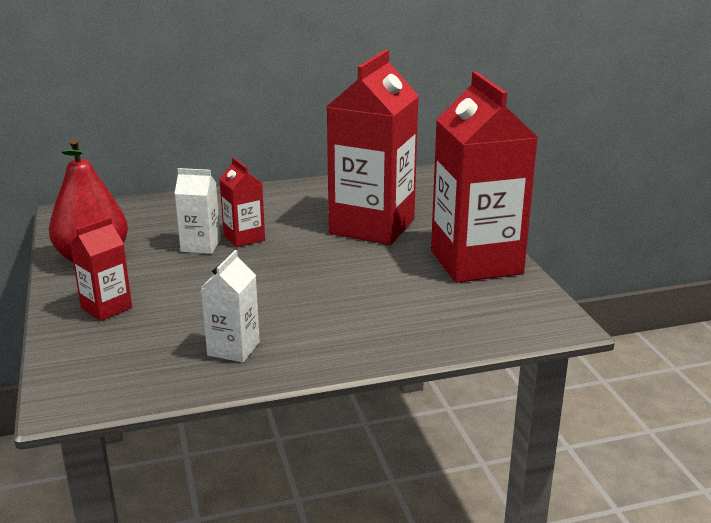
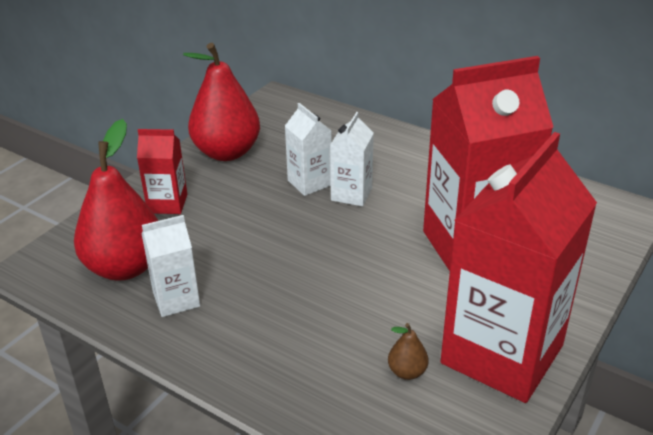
camera: 50 degrees right, 10 degrees up
red carton [220,157,265,247] -> white carton [330,112,374,206]
none -> red pear [74,119,158,280]
none -> brown pear [388,323,429,380]

